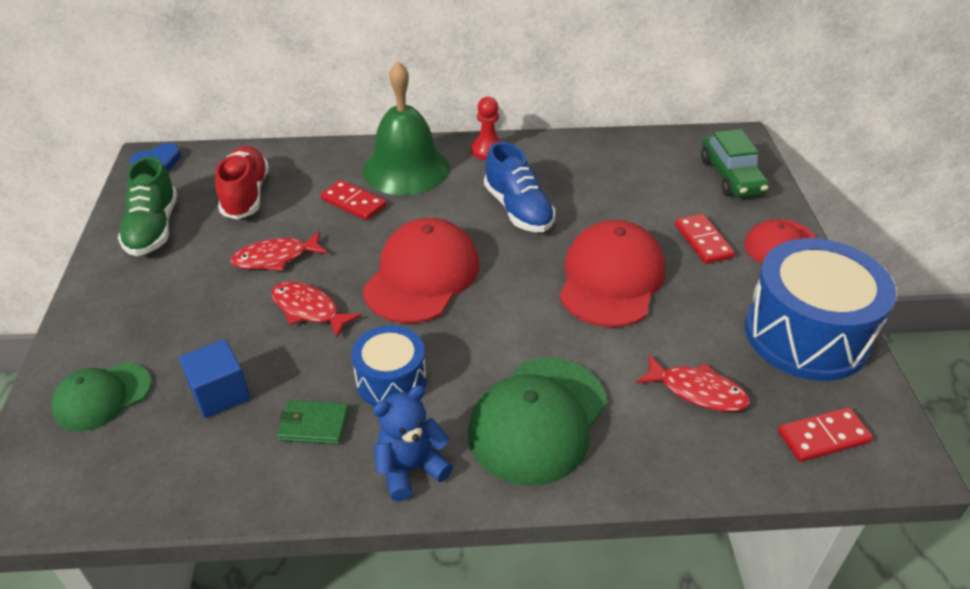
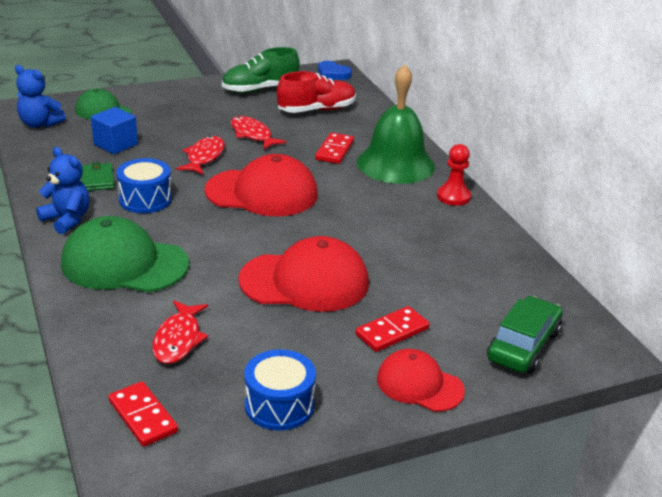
camera: 70 degrees right, 10 degrees down
blue shoe [484,142,556,232] -> none
green car [701,129,769,197] -> green car turned 150 degrees clockwise [487,296,563,373]
blue drum [745,238,896,381] -> blue drum [244,349,316,431], size x0.55
none -> blue teddy bear [15,65,66,128]

